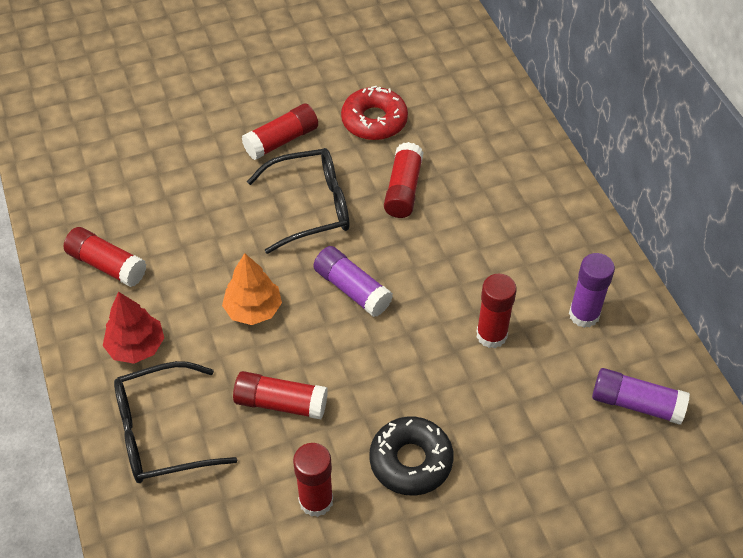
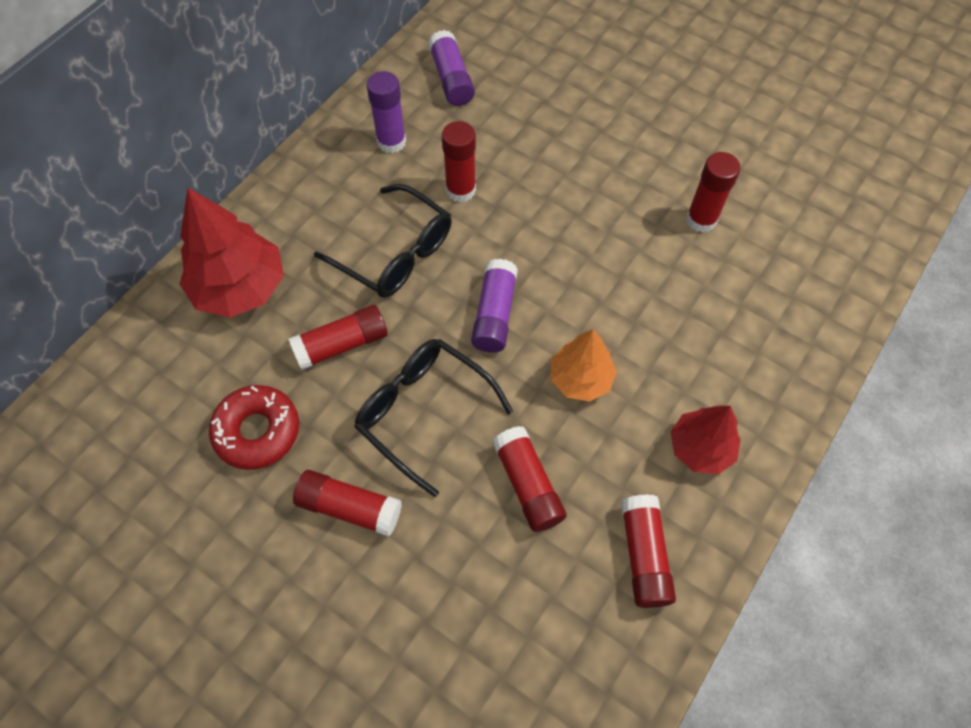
camera: 125 degrees left, 10 degrees up
black glasses [114,361,237,483] -> black glasses moved to [314,184,452,298]
red glue stick [233,371,328,419] -> red glue stick moved to [492,426,567,532]
black donut [369,416,454,496] -> none
none -> red tree [180,188,284,318]

